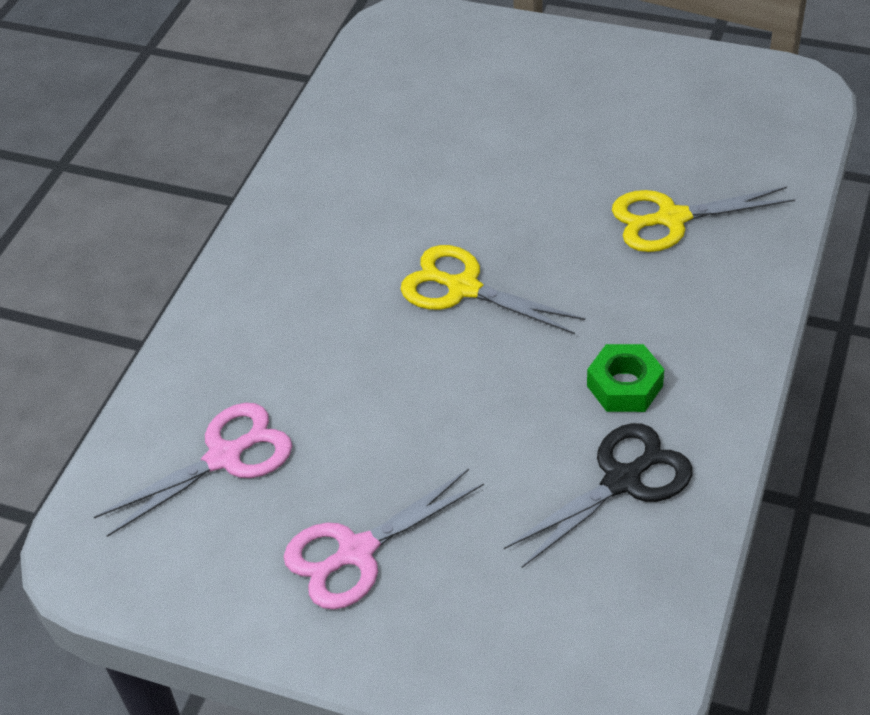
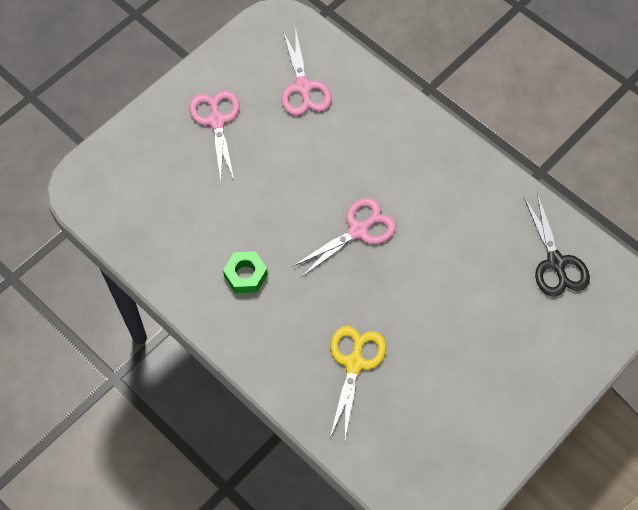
camera: 110 degrees right, 15 degrees up
yellow scissors [401,245,585,334] -> pink scissors [292,198,396,277]
black scissors [504,423,692,568] -> black scissors moved to [524,193,590,297]

